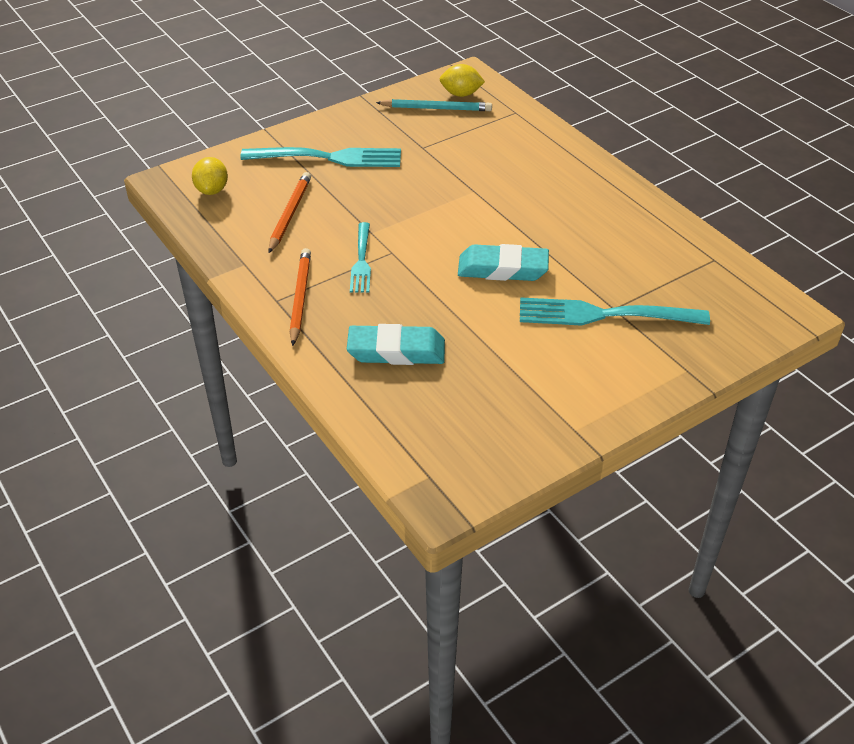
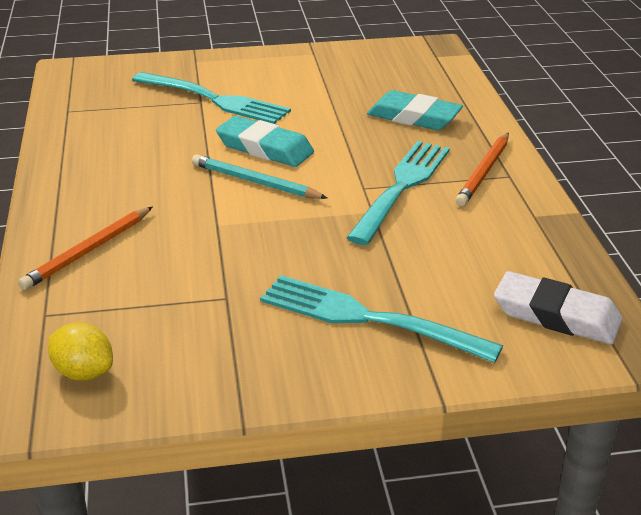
camera: 155 degrees left, 10 degrees down
yellow lemon [192,157,228,195] -> white eraser [494,271,623,344]
orange pencil [268,172,311,253] -> orange pencil moved to [18,207,152,290]
turquoise fork [350,222,371,293] -> turquoise fork [347,141,450,245], size x1.68
turquoise pencil [376,99,492,111] -> turquoise pencil moved to [192,154,327,199]

